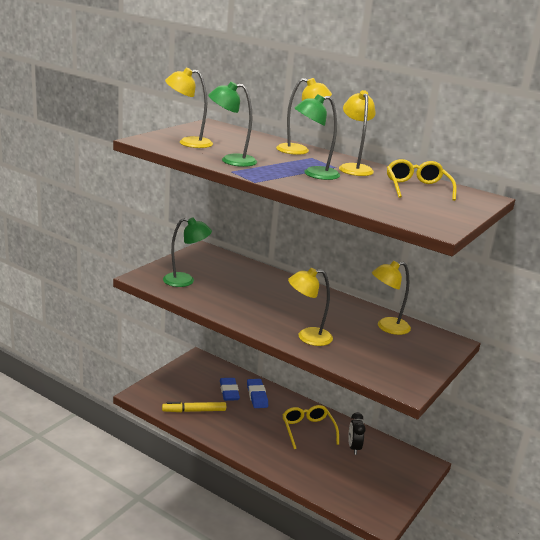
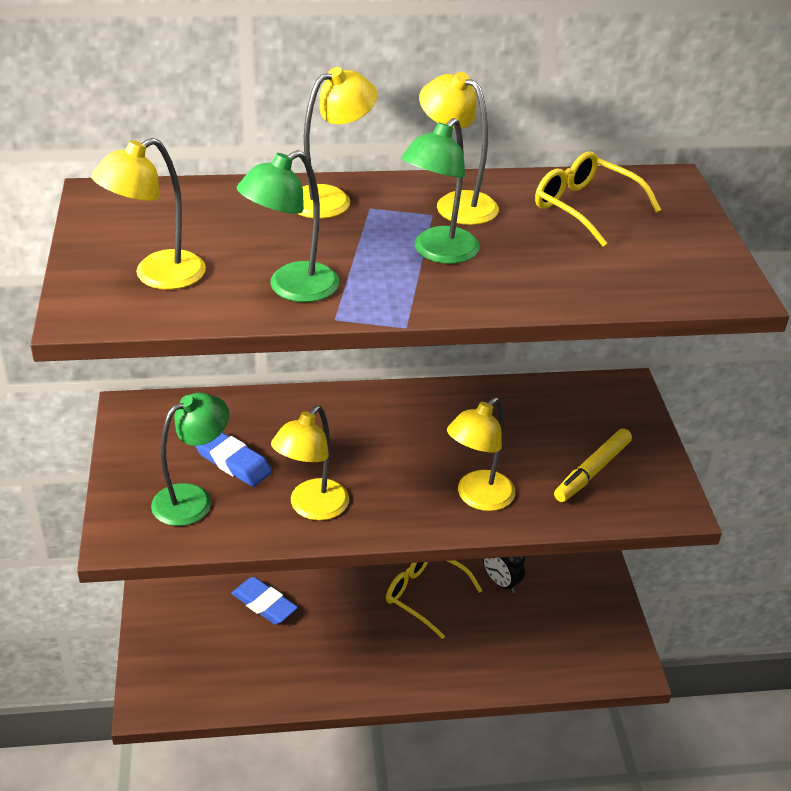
camera: 40 degrees left, 15 degrees up
yellow marker [162,402,226,412] -> yellow marker moved to [554,428,632,502]
blue eraser [247,379,268,408] -> blue eraser moved to [195,433,272,487]
yellow lamp [372,261,411,335] -> yellow lamp moved to [271,406,349,520]

